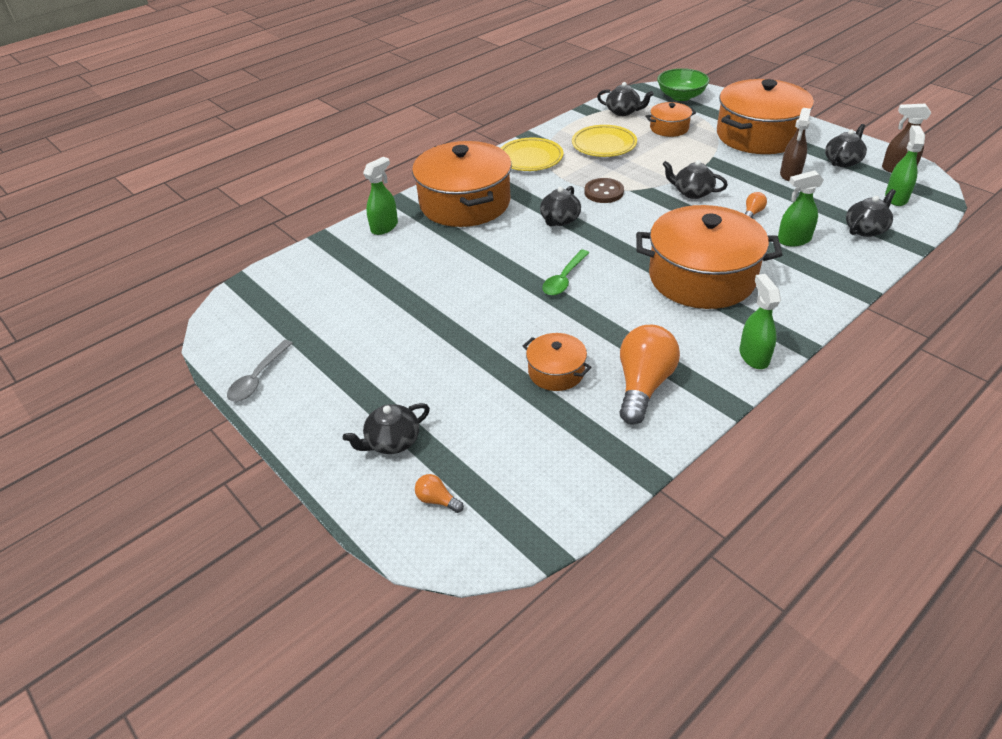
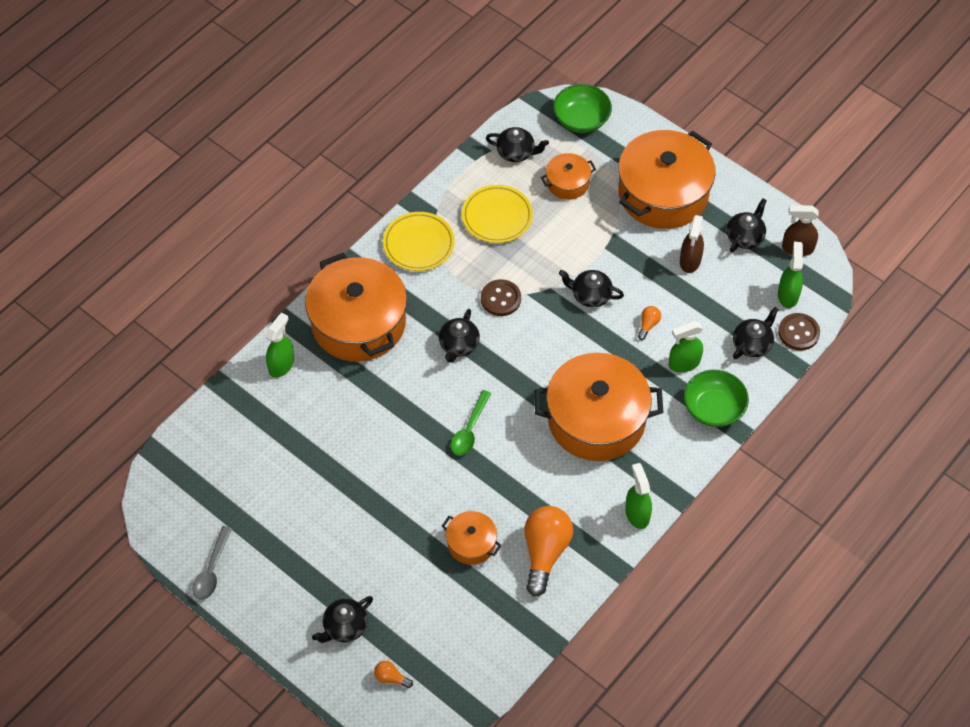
camera: 10 degrees left, 15 degrees up
none -> green bowl [684,370,749,427]
none -> brown button [778,313,820,351]

